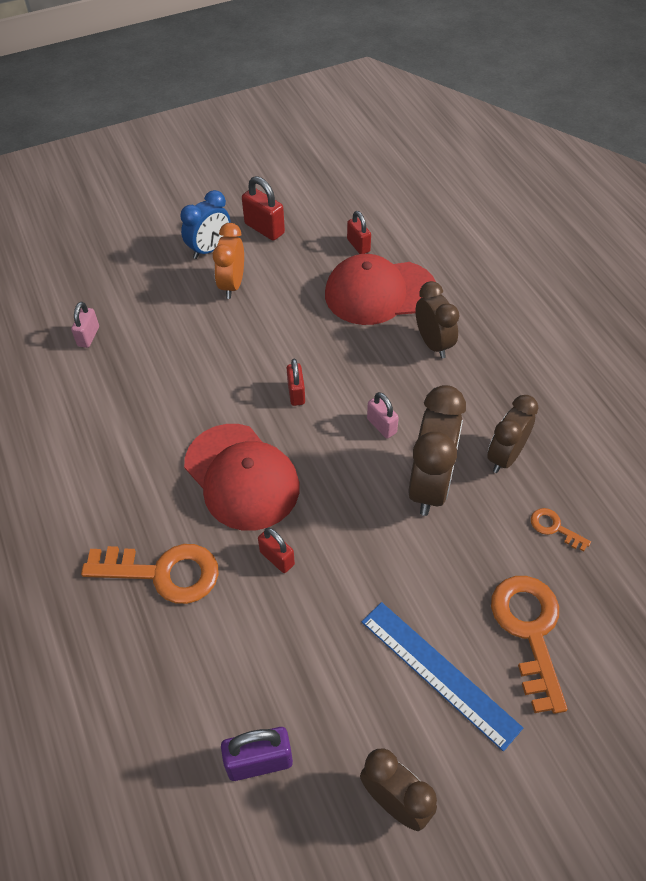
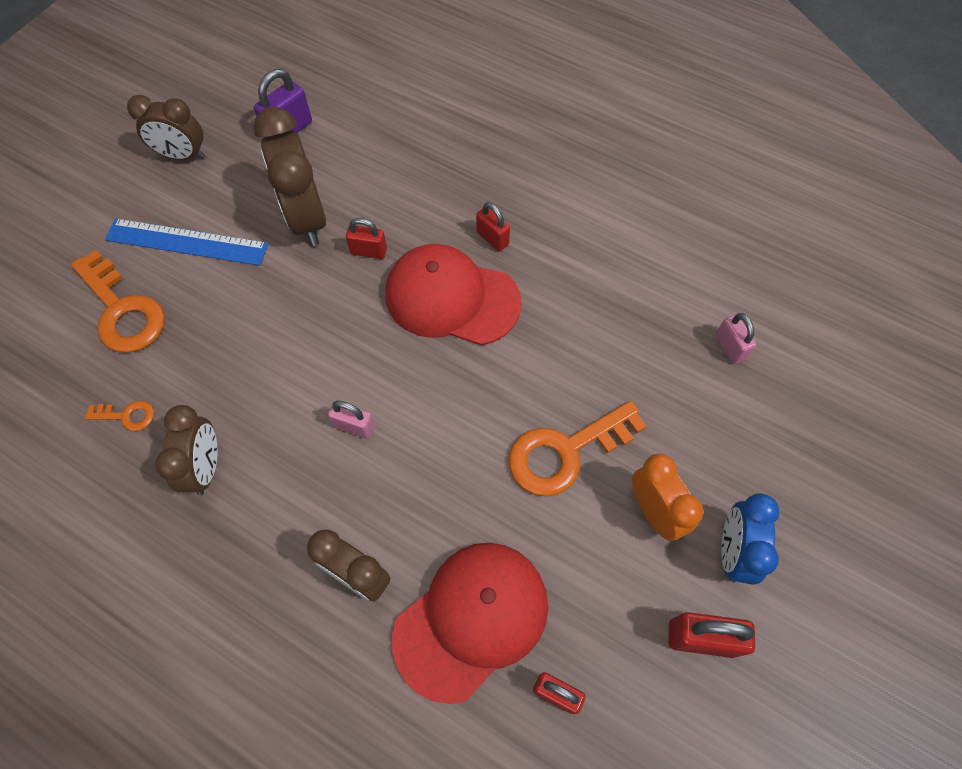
camera: 145 degrees right, 10 degrees up
orange key [81,544,219,604] -> orange key moved to [509,401,647,496]
red padlock [287,358,305,406] -> red padlock moved to [476,202,510,251]
brown clock [408,385,466,516] -> brown clock moved to [253,107,326,246]

